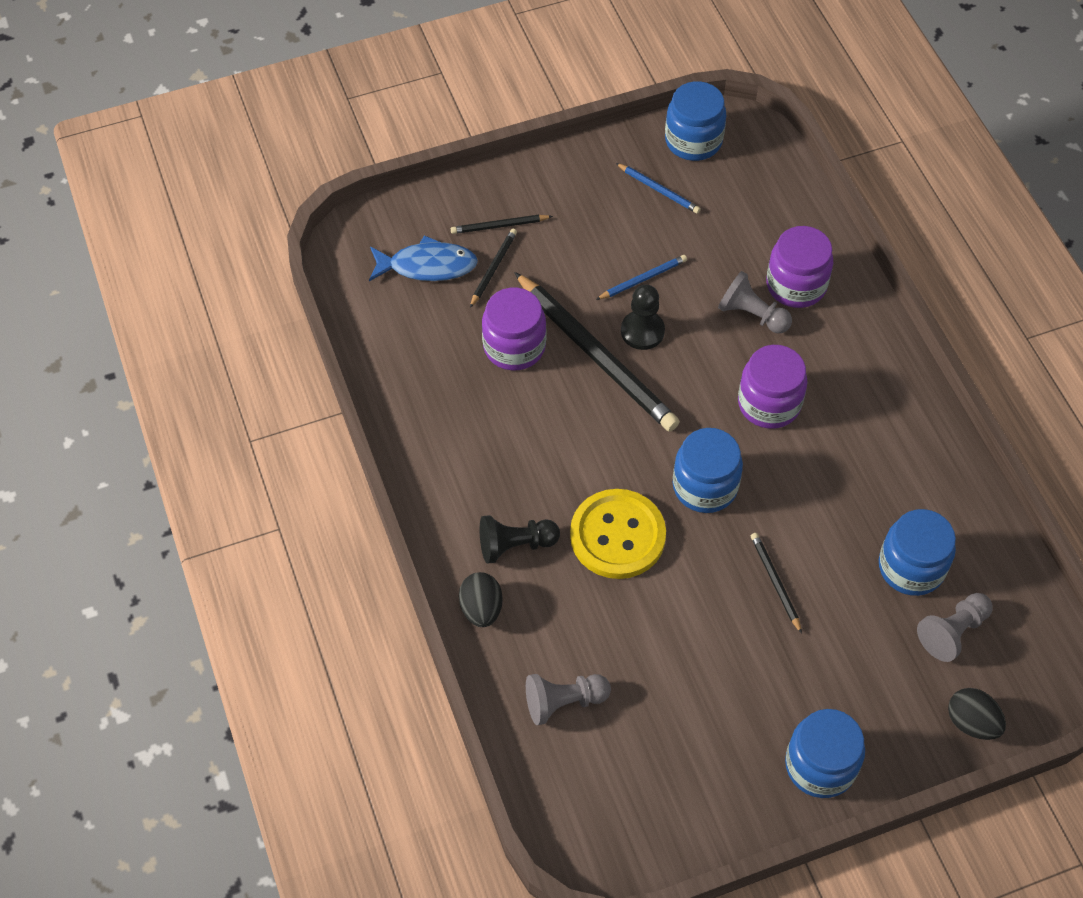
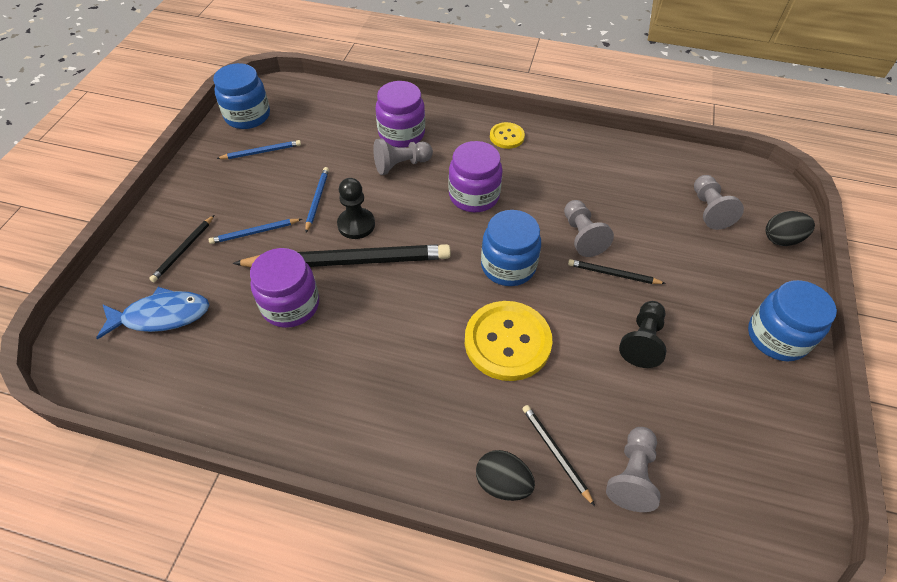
camera: 55 degrees left, 5 degrees down
blue fish [369,235,478,281] -> blue fish turned 45 degrees clockwise [96,287,209,340]
black pencil [470,229,517,308] -> black pencil moved to [522,405,595,506]
black pawn [480,515,560,564] -> black pawn moved to [619,301,667,368]
blue jar [879,509,956,596] -> none
none -> blue pencil [208,219,302,244]
none -> yellow button [490,122,525,149]
none -> grey pawn [564,200,614,257]

